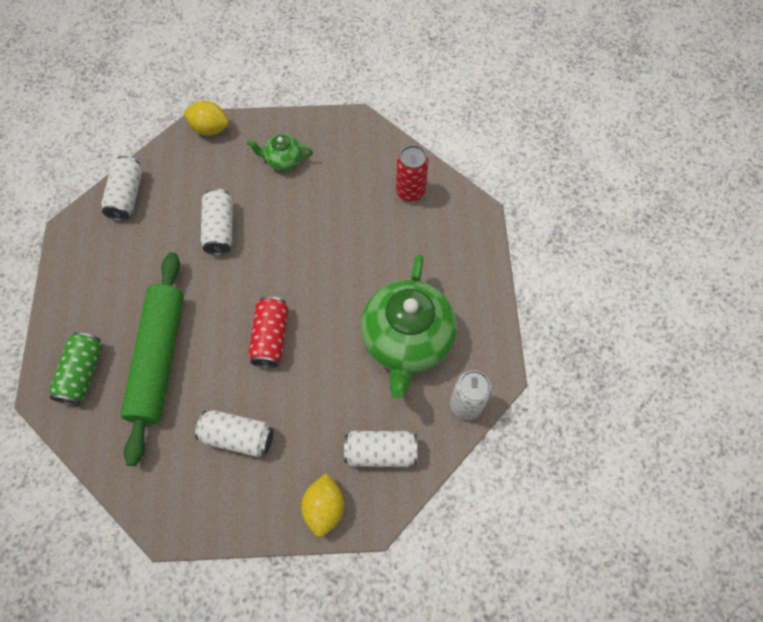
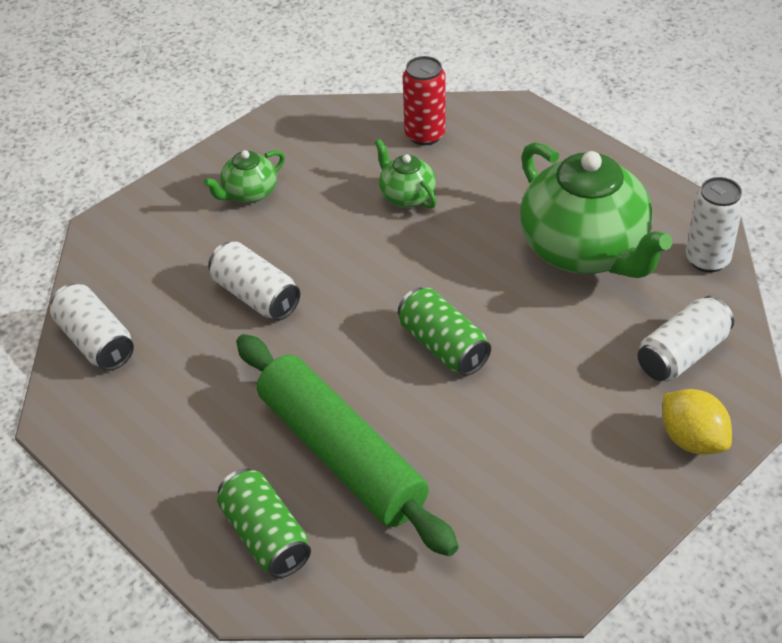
camera: 40 degrees left, 20 degrees down
yellow lemon [183,101,229,136] -> none
white can [195,410,273,457] -> none
red can [249,296,288,368] -> green can [398,287,491,376]
none -> green teapot [375,139,437,208]

